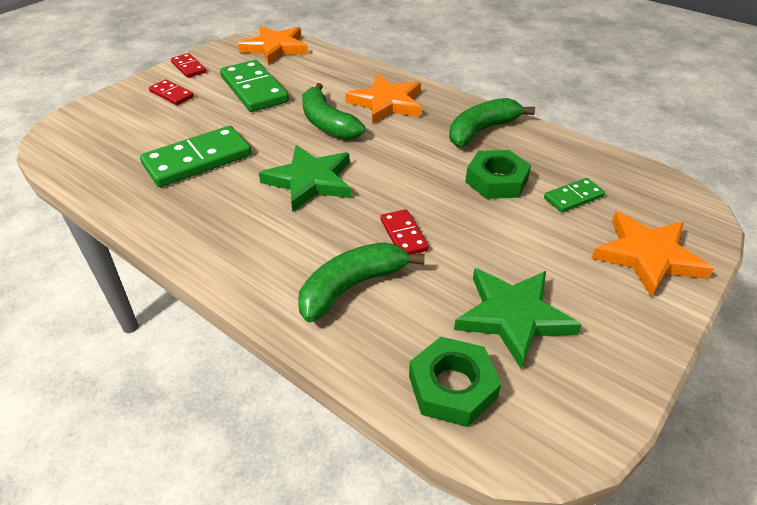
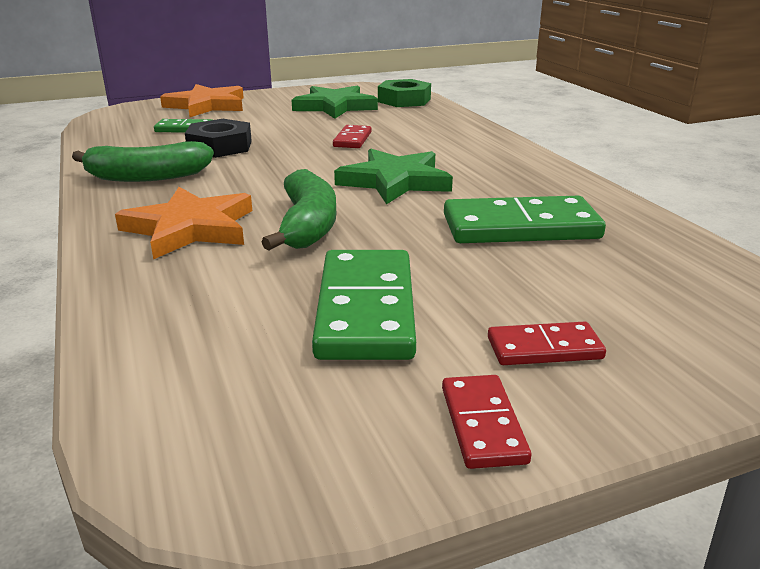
camera: 150 degrees left, 15 degrees down
red domino [149,79,194,105] -> red domino turned 75 degrees counterclockwise [488,321,606,365]
orange star [238,26,308,65] -> none
green banana [298,242,425,322] -> none
green nut [465,150,531,199] -> black nut [185,119,252,158]

